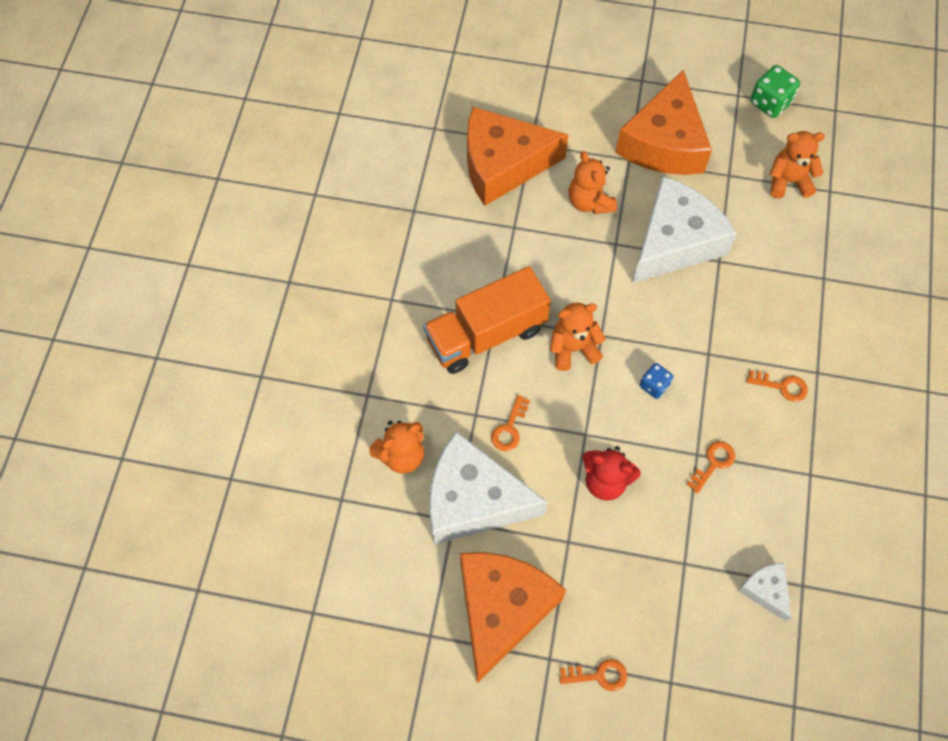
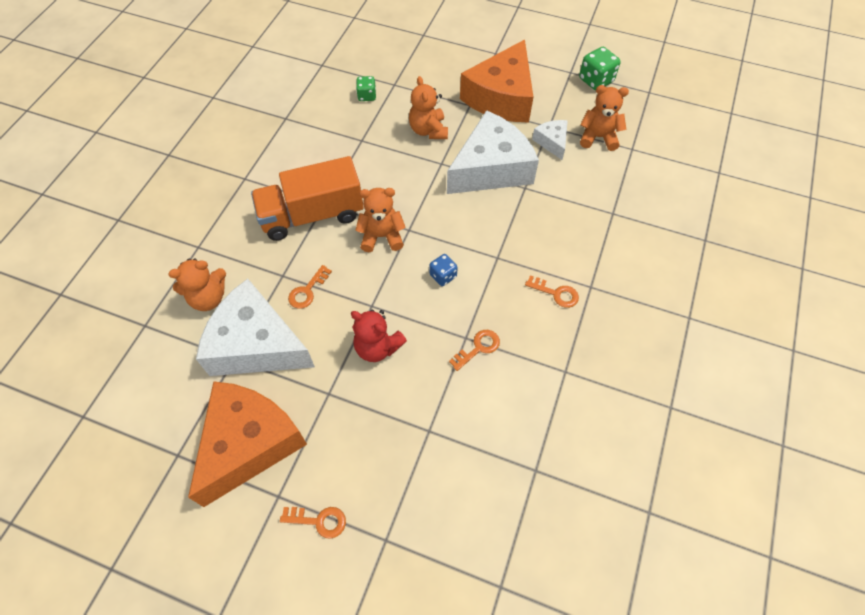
camera: 10 degrees right, 5 degrees down
orange cheese [467,107,568,206] -> green dice [356,76,376,101]
white cheese [738,563,792,622] -> white cheese moved to [532,120,568,160]

